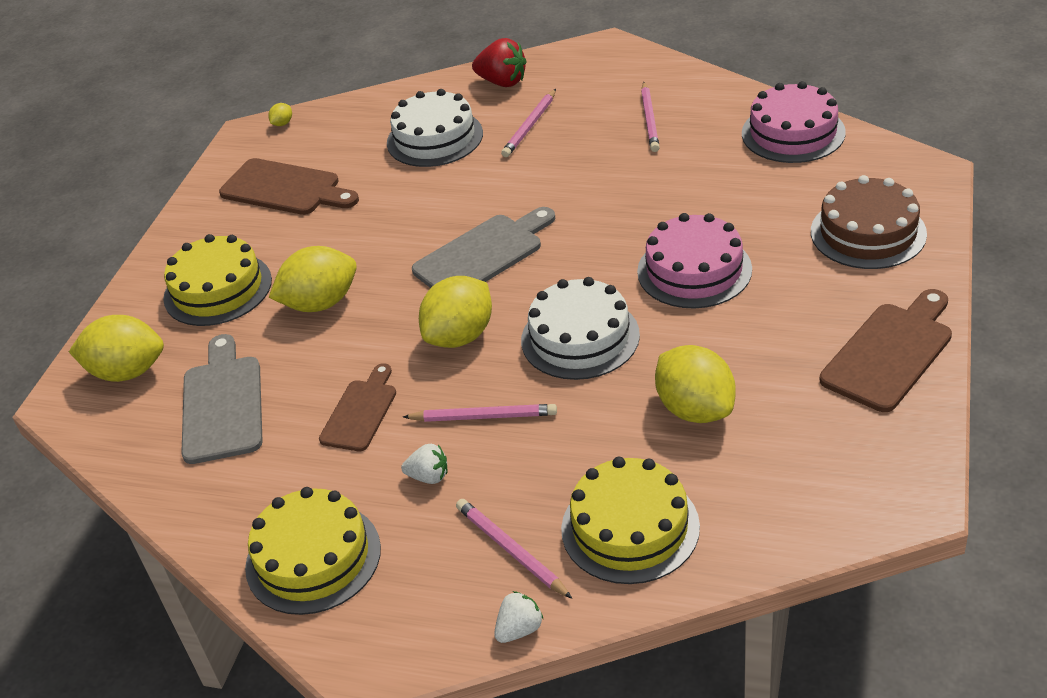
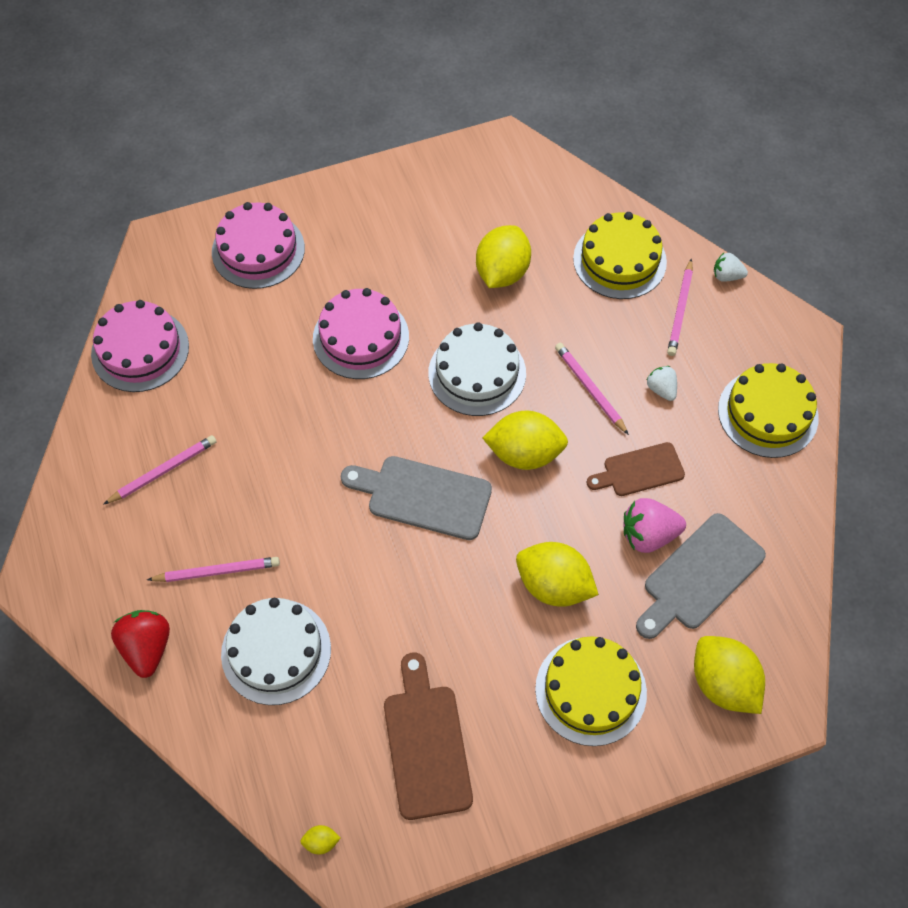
camera: 130 degrees left, 20 degrees up
brown cake [811,175,927,269] -> pink cake [212,202,305,289]
brown cutting board [820,289,952,412] -> none
none -> pink strawberry [624,498,686,553]

